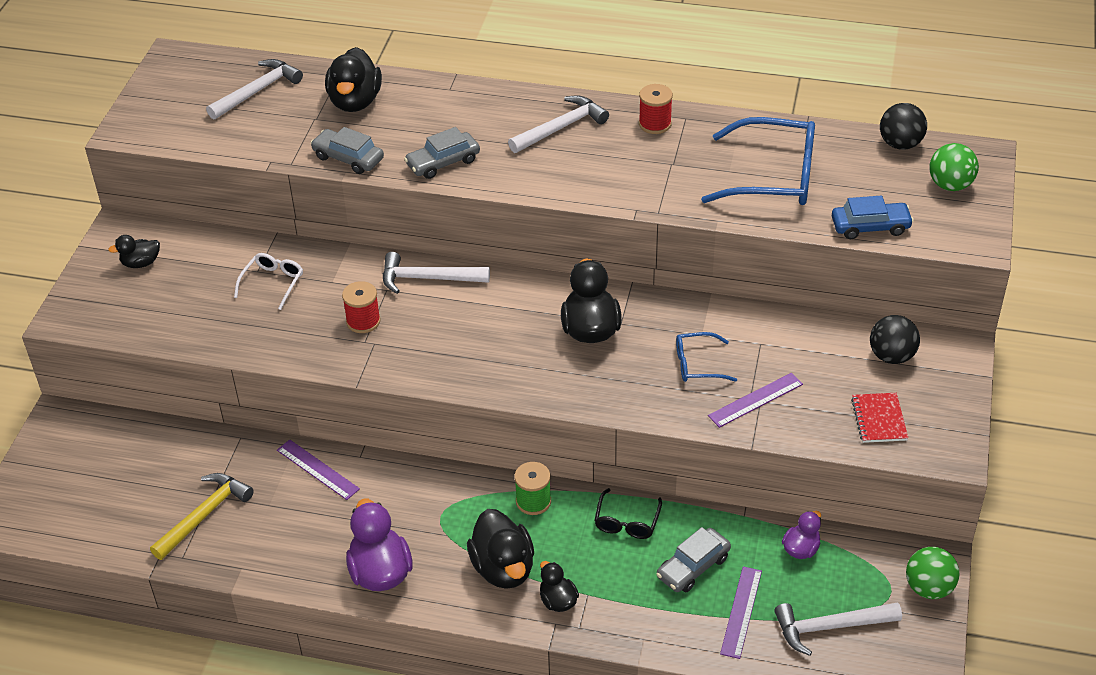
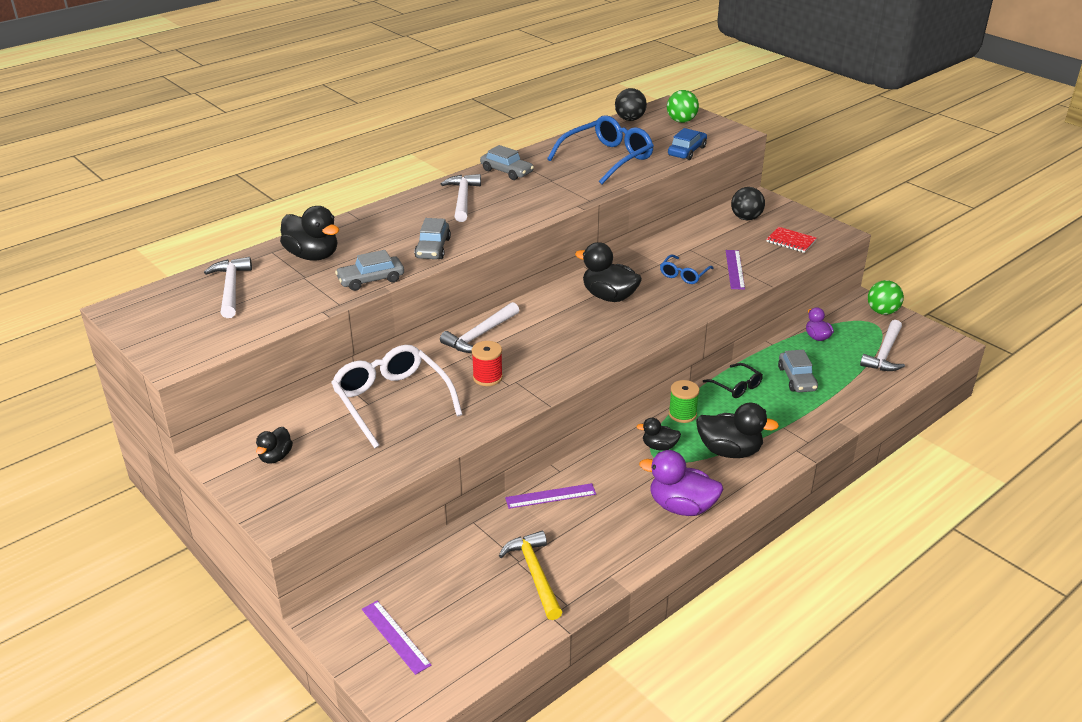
camera: 55 degrees left, 10 degrees down
white glasses [234,253,303,310] -> white glasses [331,345,463,448], size x1.97
black duck [540,561,579,612] -> black duck moved to [636,418,681,450]
red spool [639,84,673,134] -> grey car [480,145,534,180]
purple ruler [720,566,762,659] -> purple ruler moved to [362,601,432,675]

